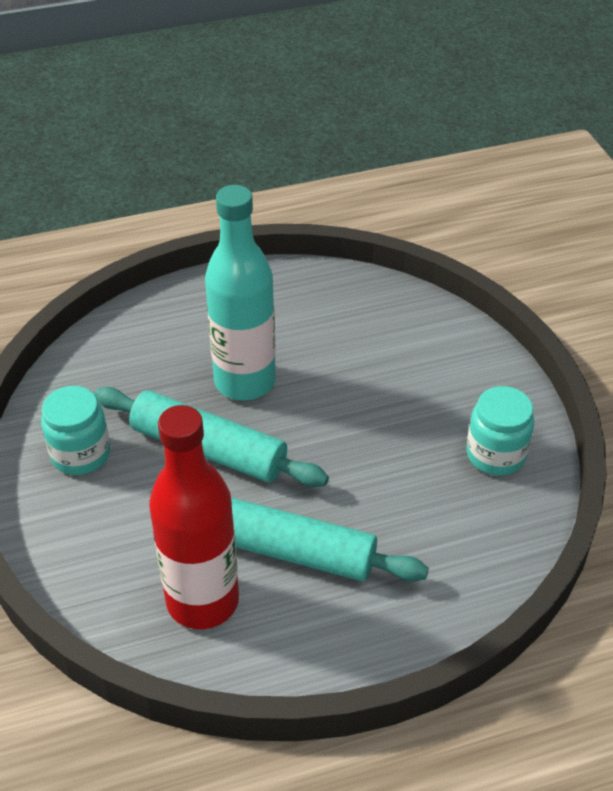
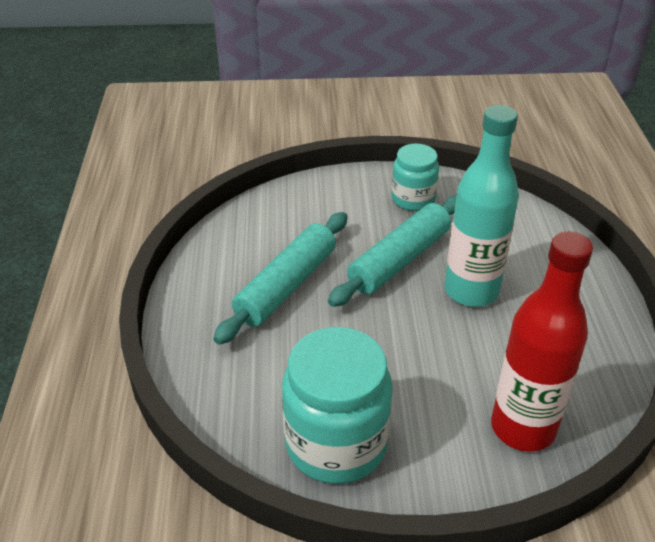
camera: 105 degrees right, 5 degrees down
red bottle [149,405,239,629] -> red bottle moved to [491,232,593,452]
turquoise jar [466,386,534,476] -> turquoise jar [282,327,393,484], size x1.68

